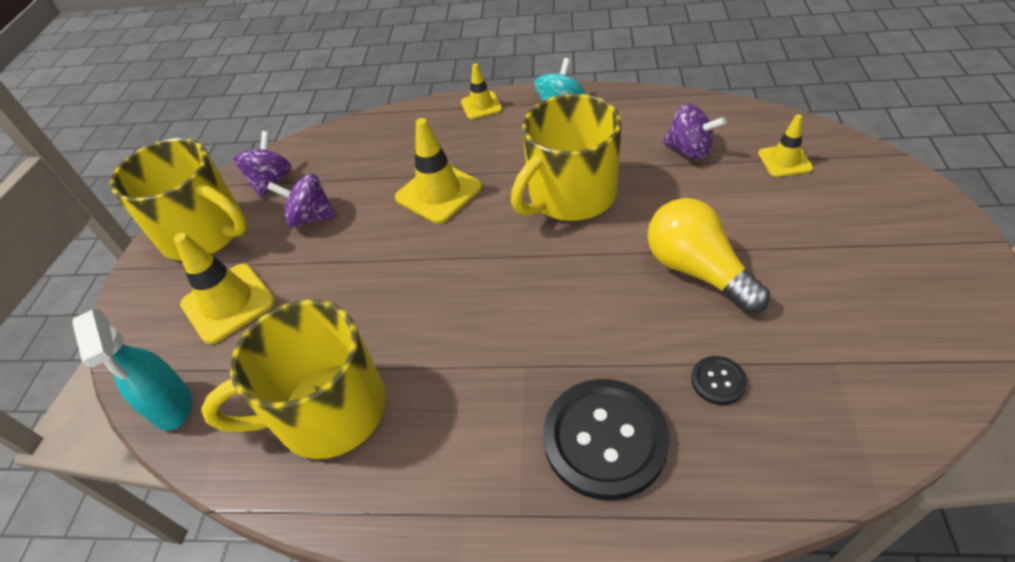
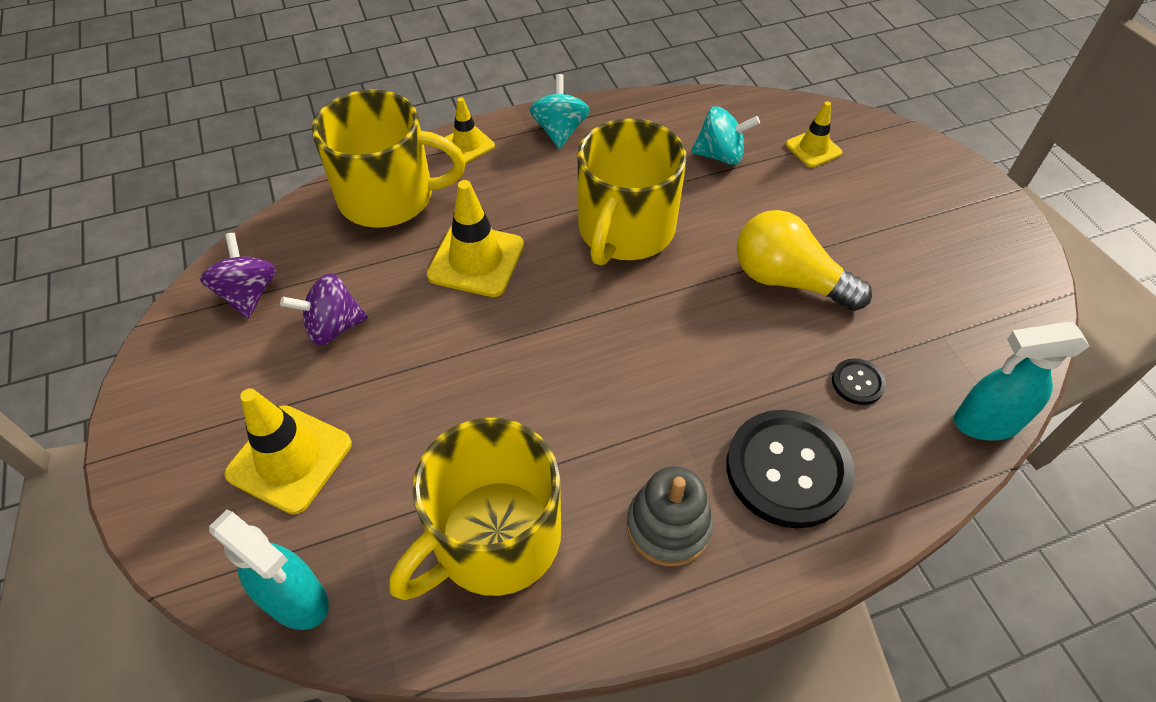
camera: 30 degrees left, 5 degrees up
yellow mug [110,138,248,260] -> yellow mug moved to [312,89,466,228]
purple spinning top [663,103,726,160] -> turquoise spinning top [691,106,760,165]
none -> grey stacking toy [627,466,713,566]
none -> turquoise spray bottle [954,322,1090,441]

